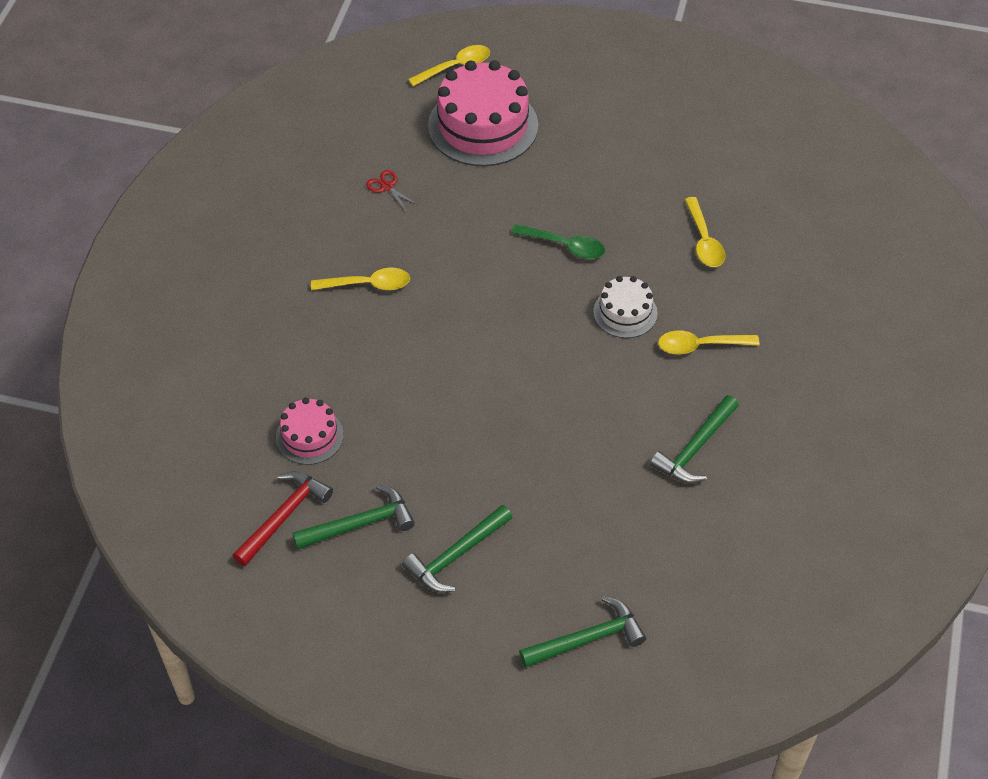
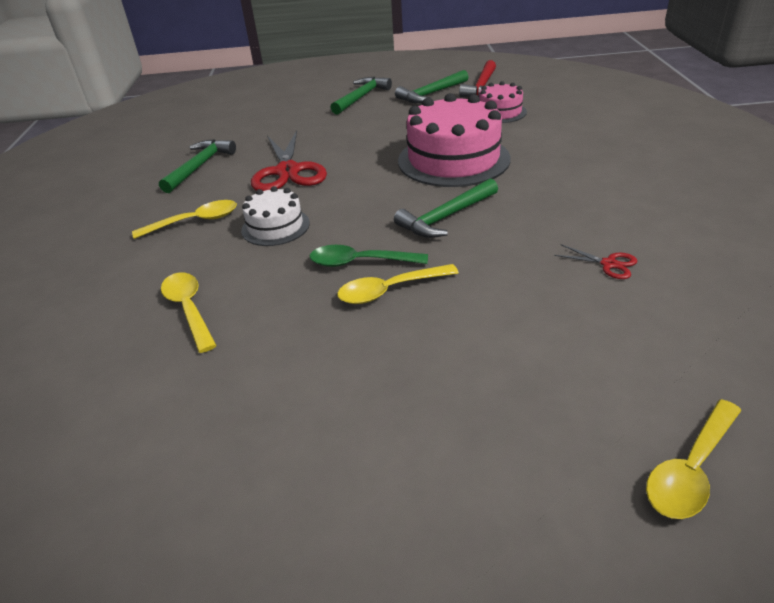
camera: 165 degrees right, 15 degrees down
yellow spoon [311,268,410,290] -> yellow spoon moved to [337,264,459,304]
pink cake [428,60,538,166] -> pink cake moved to [398,93,511,187]
green hammer [519,596,646,668] -> green hammer moved to [394,178,498,238]
none -> red scissors [251,130,327,191]

